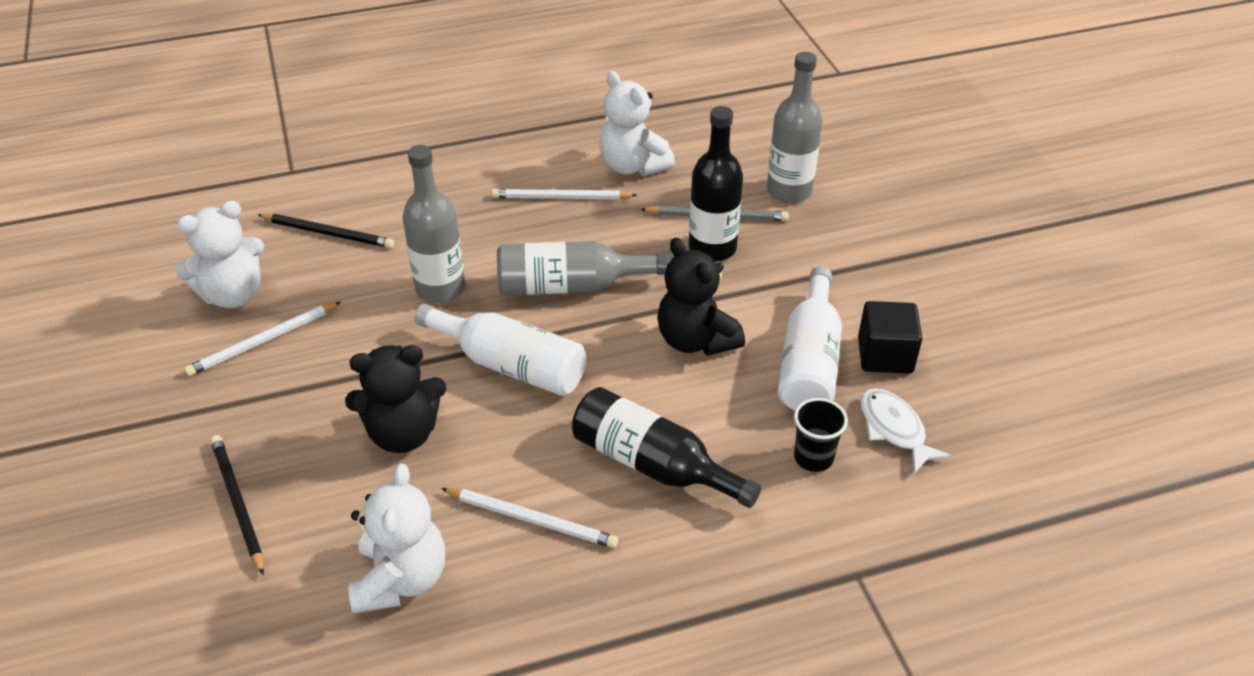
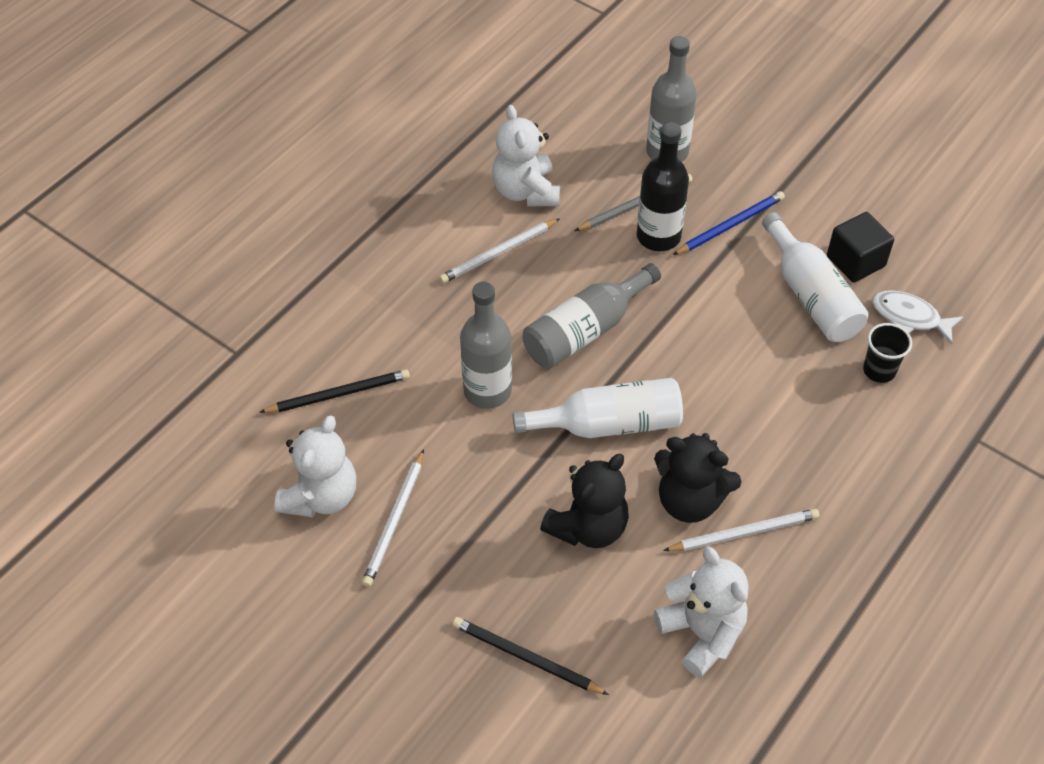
camera: 35 degrees left, 10 degrees up
black bottle [572,387,761,508] -> none
white teddy bear [599,71,675,176] -> white teddy bear turned 60 degrees clockwise [492,105,560,206]
black teddy bear [657,237,745,356] -> black teddy bear moved to [654,433,742,523]
none -> blue pencil [673,191,785,255]

